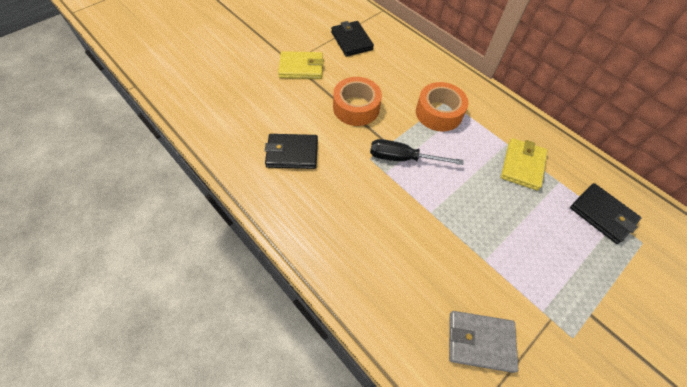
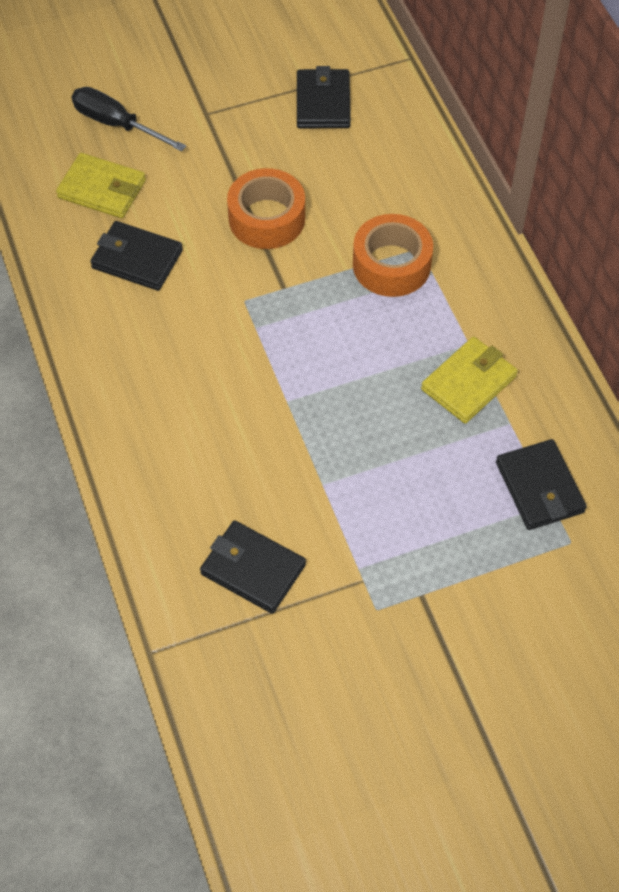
camera: 25 degrees right, 0 degrees up
yellow wallet [278,51,324,79] -> yellow wallet moved to [56,153,146,218]
black screwdriver [370,139,464,165] -> black screwdriver moved to [72,87,186,152]
grey wallet [449,311,519,373] -> black wallet [200,520,306,614]

